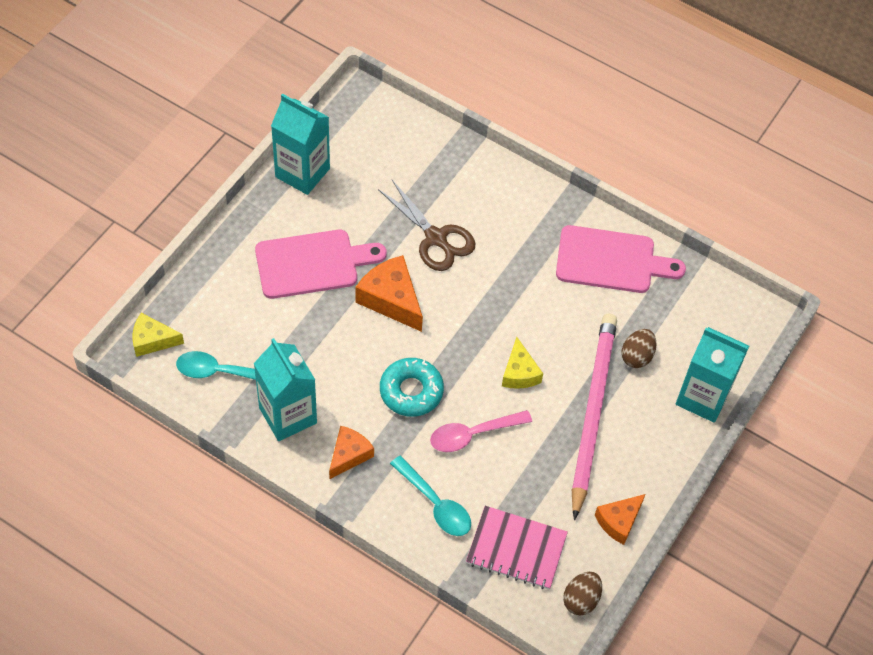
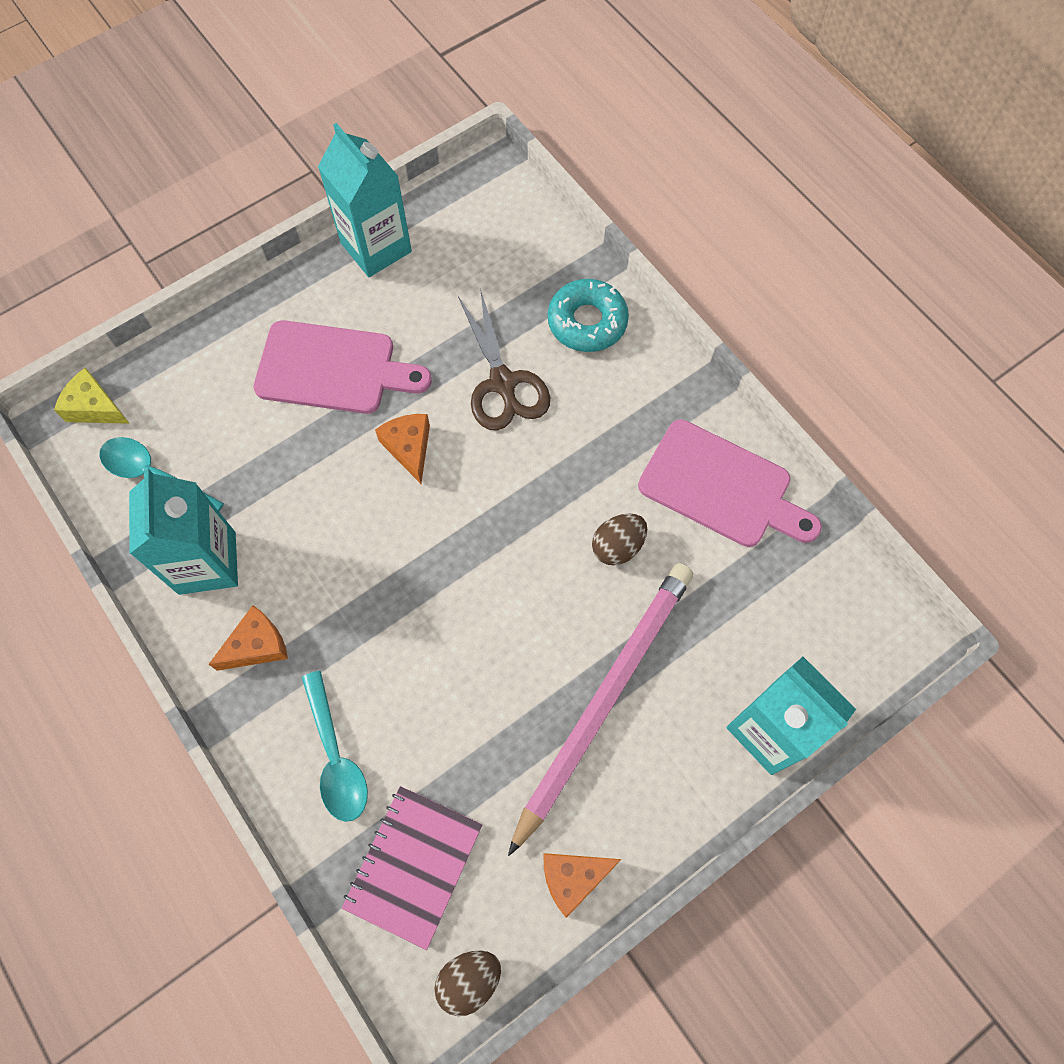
camera: 25 degrees right, 10 degrees up
orange cheese [355,255,423,332] -> orange cheese [375,414,430,484], size x0.65
turquoise donut [380,358,444,417] -> turquoise donut moved to [548,279,629,352]
pink spoon [430,410,532,452] -> none
pink notebook [466,506,568,589] -> pink notebook turned 75 degrees clockwise [342,786,482,950]
yellow cheese [502,337,543,389] -> none
brown egg [622,329,657,368] -> brown egg moved to [592,513,647,565]

